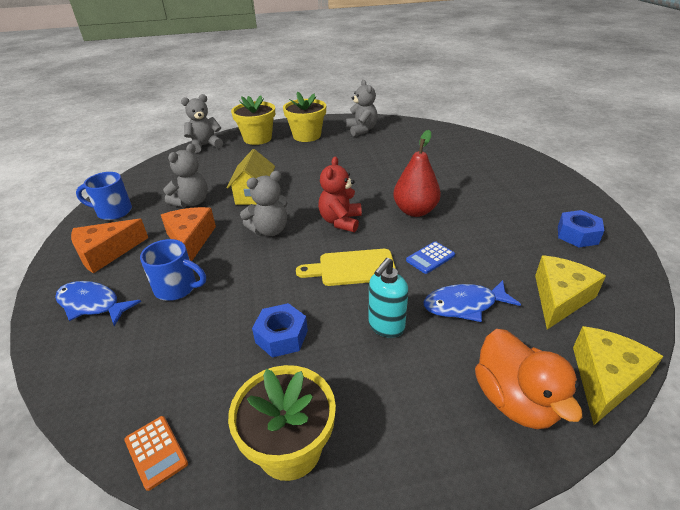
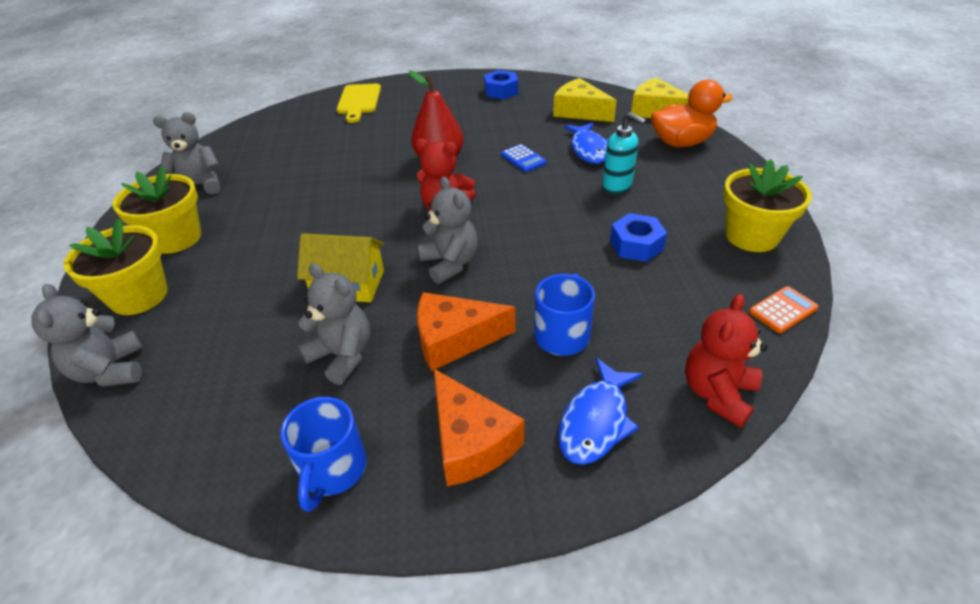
camera: 85 degrees left, 5 degrees up
yellow cutting board [296,249,396,286] -> yellow cutting board moved to [337,84,381,123]
none -> red teddy bear [685,294,767,428]

